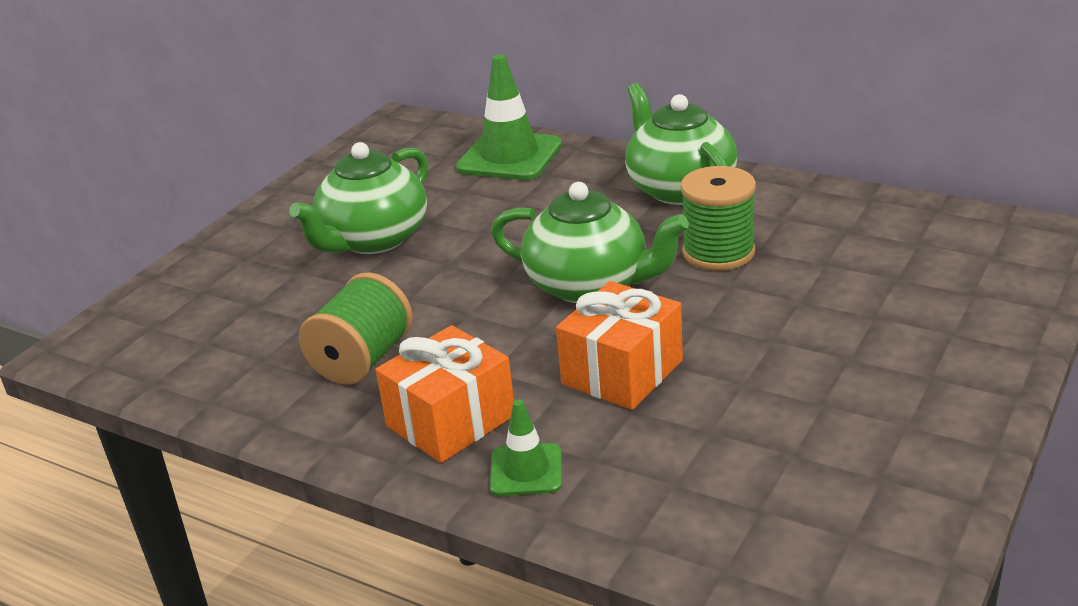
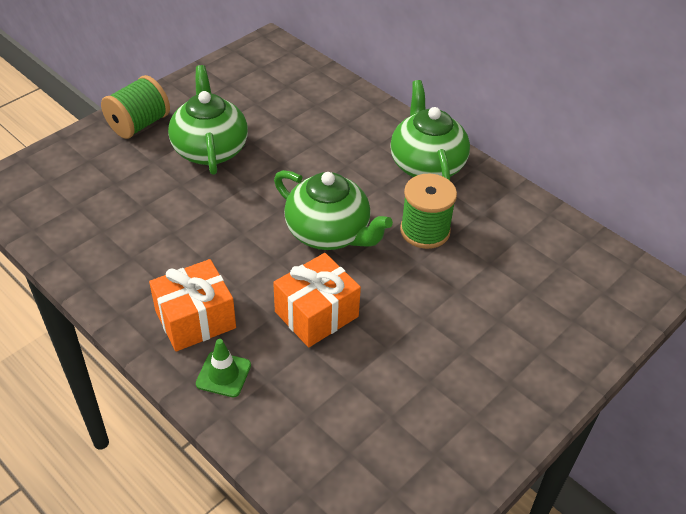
camera: 10 degrees right, 15 degrees up
green teapot [289,142,428,254] -> green teapot turned 120 degrees clockwise [168,65,248,175]
green spool [299,272,413,385] -> green spool moved to [101,75,170,139]
green traffic cone [456,54,562,180] -> none

